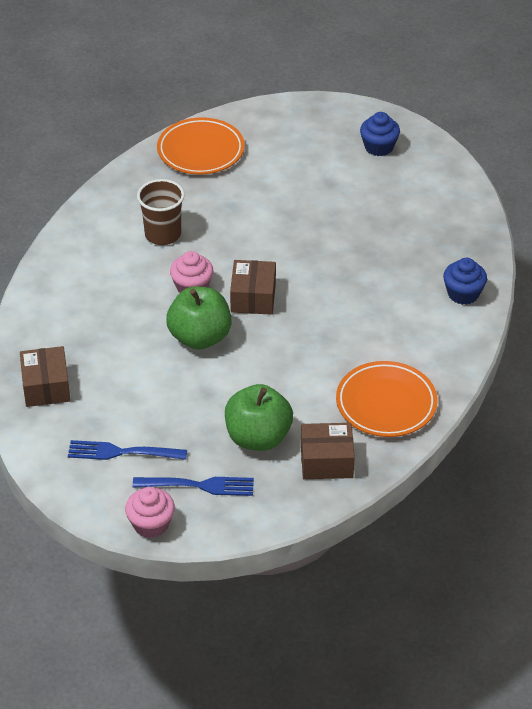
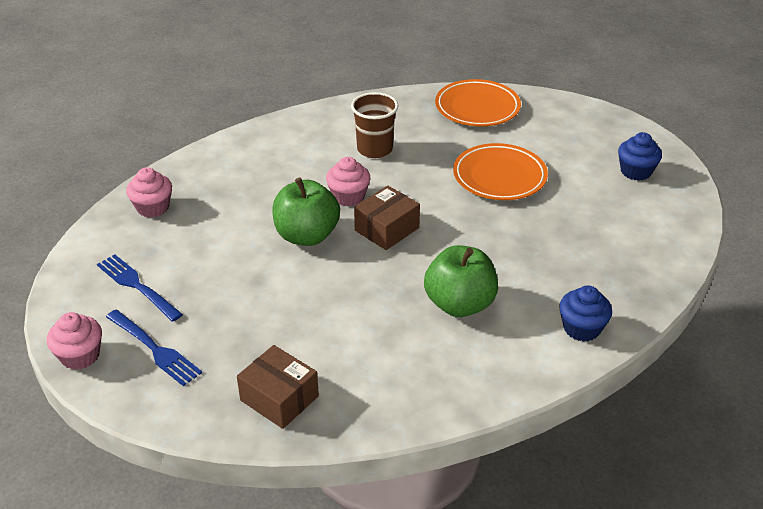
camera: 40 degrees right, 5 degrees down
brown box [20,346,71,407] -> pink cupcake [126,167,172,217]
green apple [225,384,293,451] -> green apple moved to [424,245,498,317]
orange plate [336,361,438,437] -> orange plate moved to [453,143,548,200]

